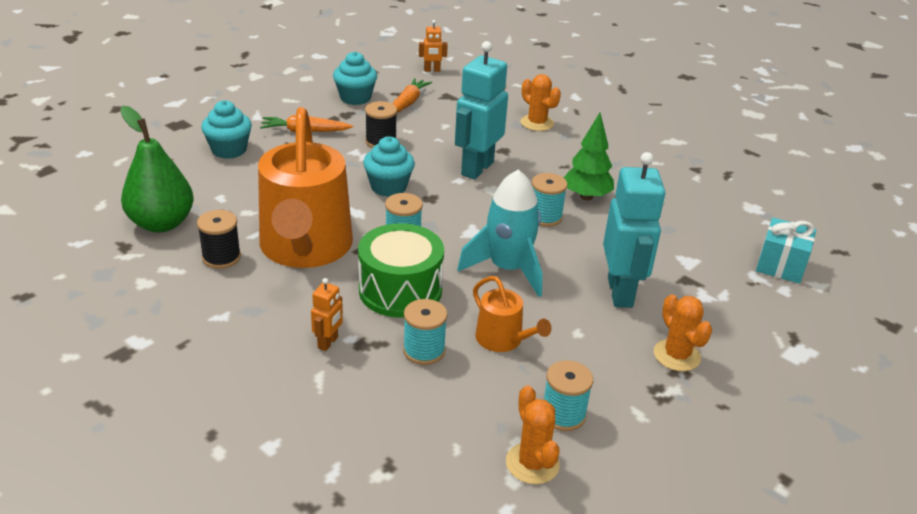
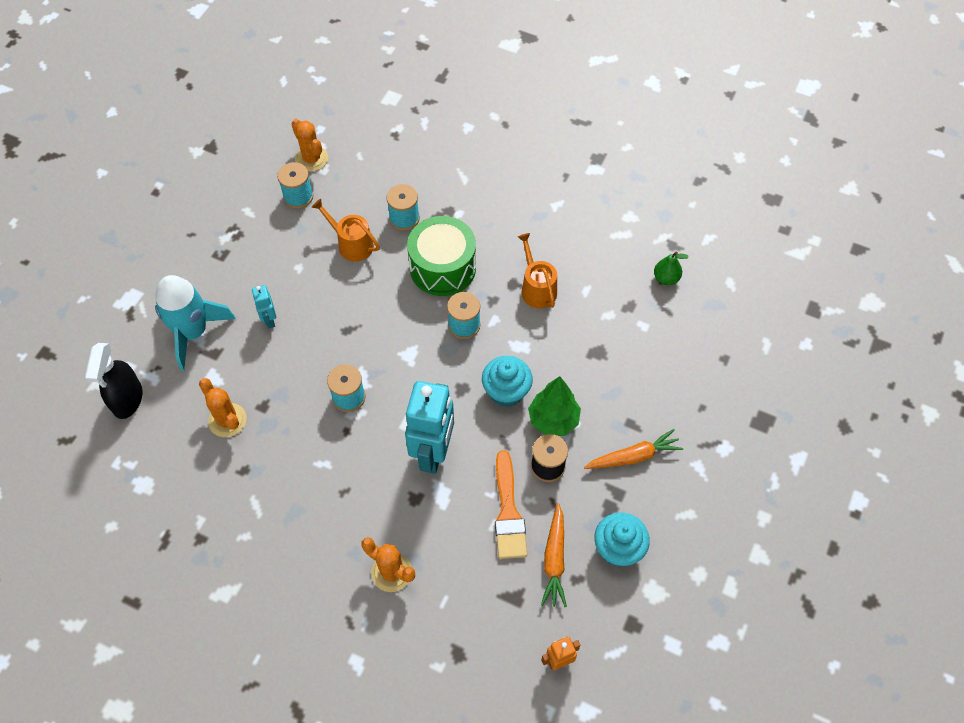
camera: 165 degrees right, 25 degrees up
green pear [120,106,194,232] -> green pear [654,252,689,285], size x0.48
black spool [197,210,241,269] -> none
turquoise cupcake [201,100,252,159] -> none
orange watering can [258,107,353,268] -> orange watering can [518,233,557,308], size x0.45
orange robot [311,278,343,351] -> none
turquoise rocket [457,170,543,297] -> turquoise rocket moved to [155,275,236,371]
green tree [564,113,614,200] -> green tree moved to [528,376,581,436]
turquoise robot [603,152,665,308] -> turquoise robot [252,285,276,329], size x0.46
orange cactus [654,294,712,371] -> orange cactus moved to [199,378,247,437]
turquoise gift [756,217,816,284] -> black spray bottle [85,343,142,419]
none -> orange brush [495,450,527,559]

